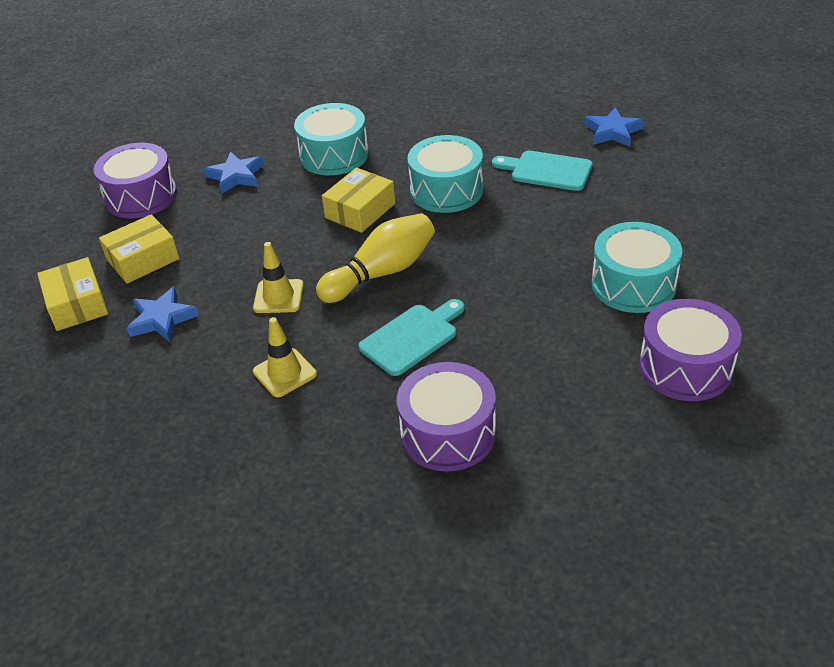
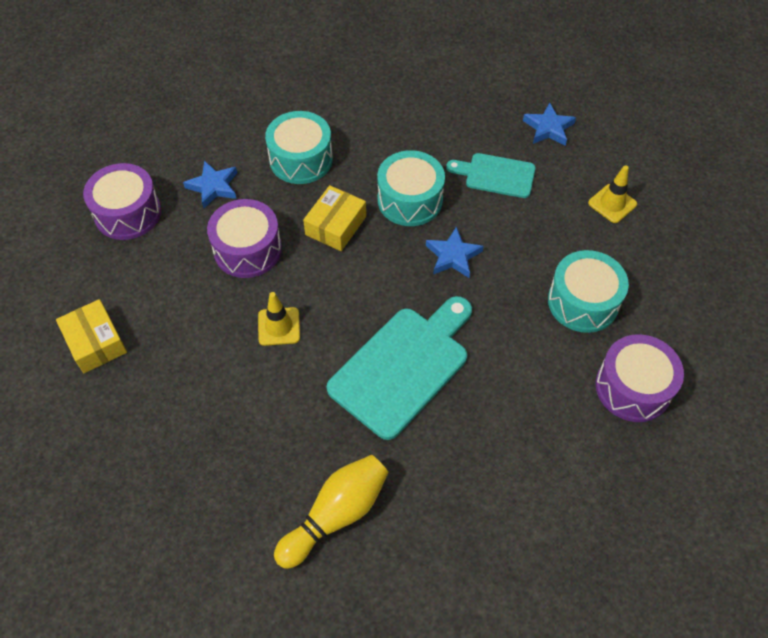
camera: 10 degrees left, 15 degrees up
yellow box [99,214,179,284] -> none
blue star [127,287,199,342] -> blue star moved to [426,226,484,278]
yellow traffic cone [253,317,317,397] -> yellow traffic cone moved to [588,165,637,223]
yellow bowling pin [316,213,435,303] -> yellow bowling pin moved to [274,455,389,569]
turquoise cutting board [359,299,465,376] -> turquoise cutting board [327,296,472,440], size x1.72
purple drum [397,362,496,472] -> purple drum moved to [207,199,282,278]

